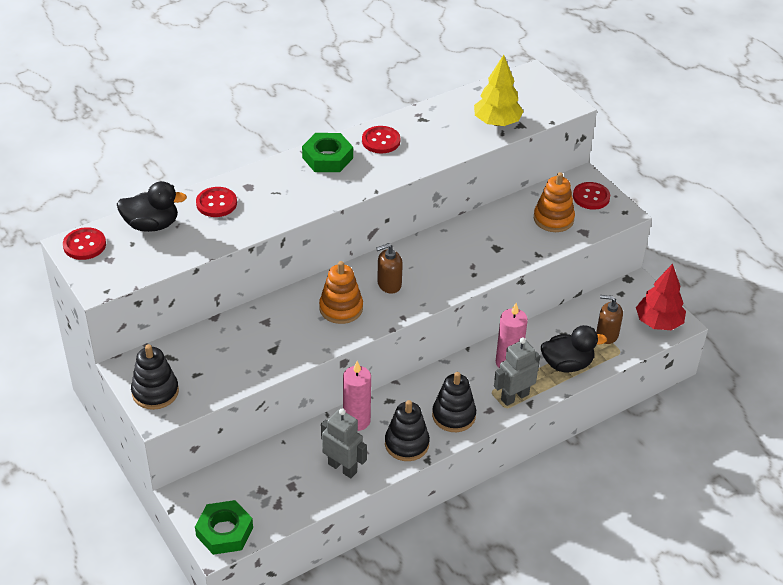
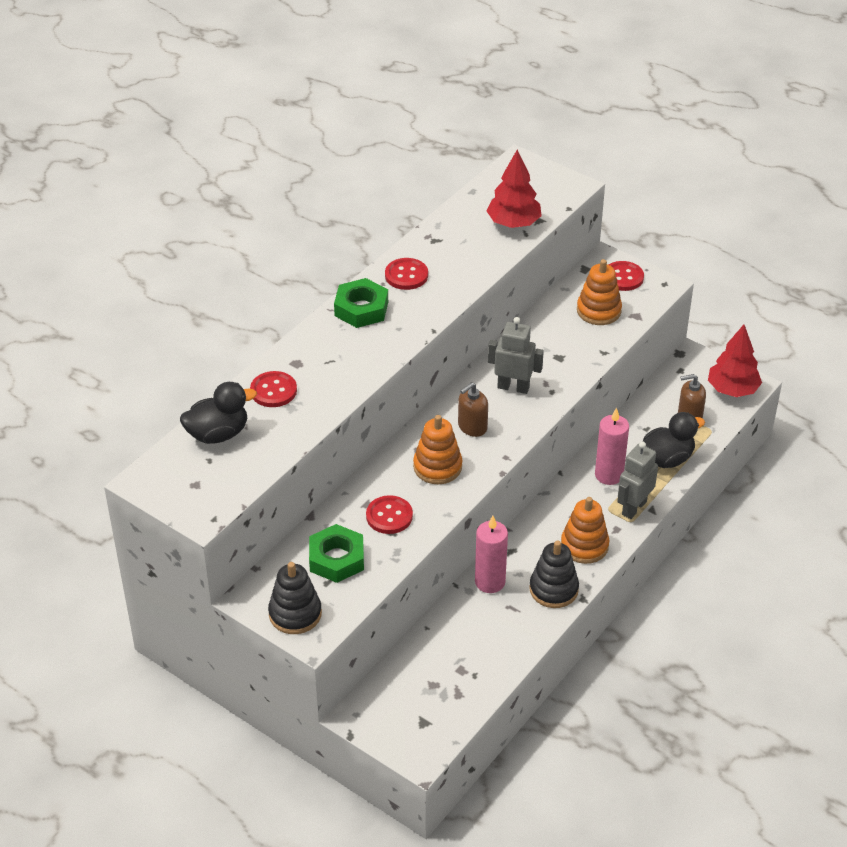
camera: 20 degrees left, 0 degrees up
red button [63,227,106,260] -> red button moved to [366,495,413,534]
green nut [195,500,253,555] -> green nut moved to [309,524,364,583]
grey robot [321,408,367,478] -> grey robot moved to [488,317,544,394]
black stacking toy [432,372,476,432] -> orange stacking toy [561,497,609,564]
yellow tree [474,55,524,126] -> red tree [486,150,542,228]

